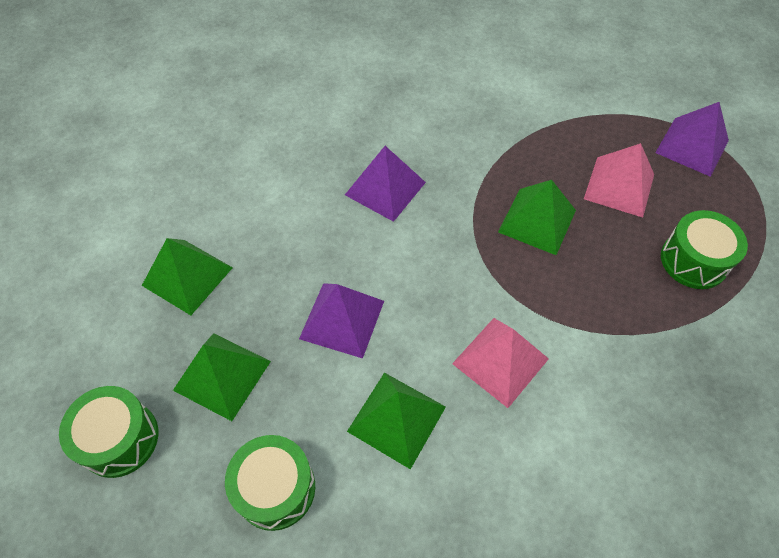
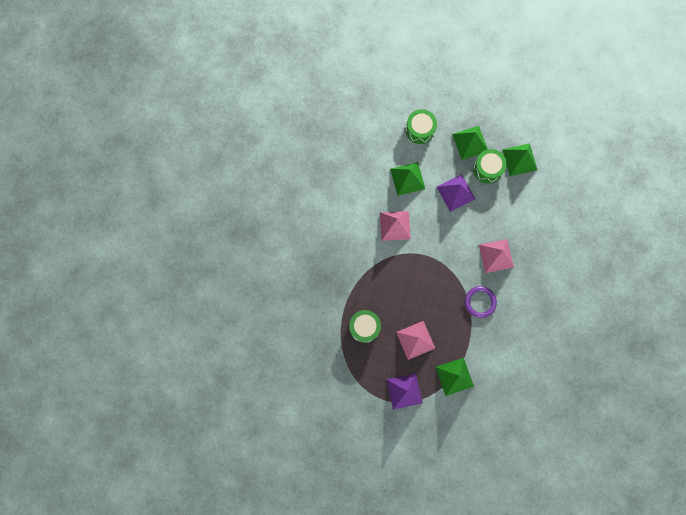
camera: 135 degrees right, 20 degrees up
green drum [59,386,158,478] -> green drum moved to [473,149,507,183]
purple pyramid [345,146,426,222] -> pink pyramid [479,239,514,273]
green pyramid [498,180,576,255] -> green pyramid moved to [435,358,474,396]
none -> purple ring [465,286,497,318]

